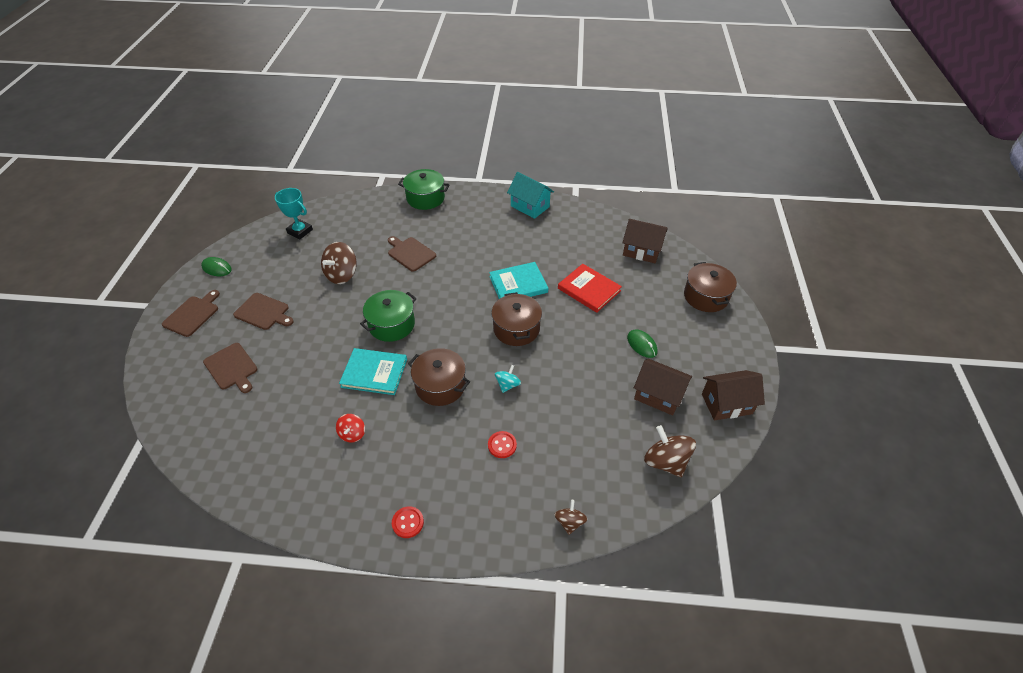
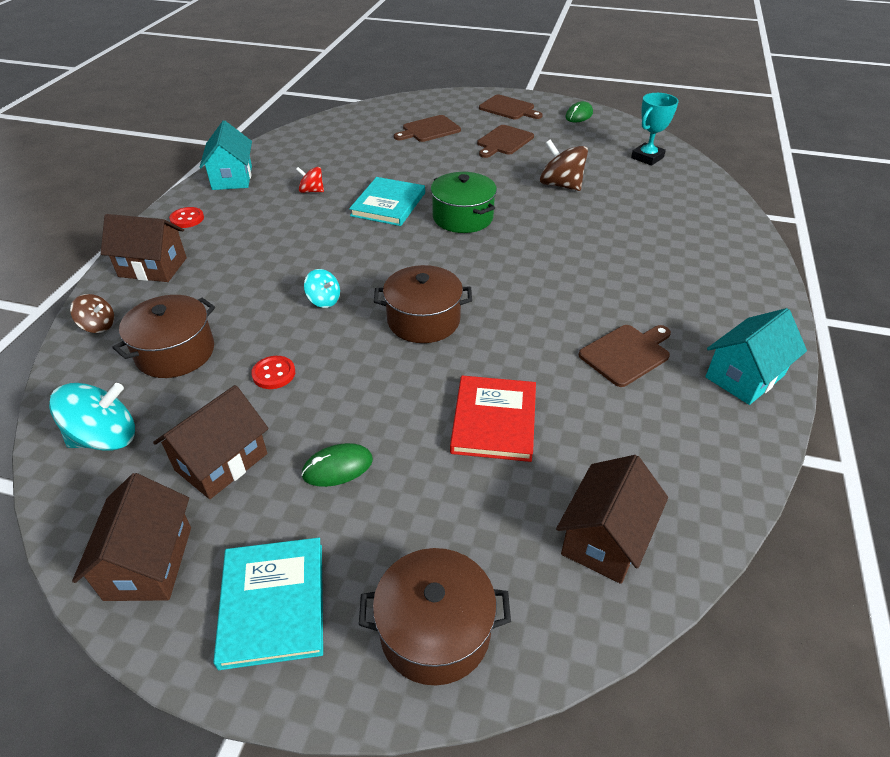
camera: 100 degrees right, 5 degrees down
brown cutting board [388,236,436,272] -> brown cutting board moved to [579,325,671,387]
green pot [398,169,450,210] -> none
brown pot [408,348,470,406] -> brown pot moved to [112,295,215,378]
red button [488,431,517,458] -> red button moved to [251,356,295,389]
turquoise book [489,262,548,299] -> turquoise book moved to [213,538,323,670]
red book [558,264,622,313] -> red book turned 45 degrees counterclockwise [450,375,536,462]
brown spinning top [644,425,696,477] -> turquoise spinning top [49,383,135,451]
none -> brown house [101,214,187,282]
none -> turquoise house [200,121,252,190]

